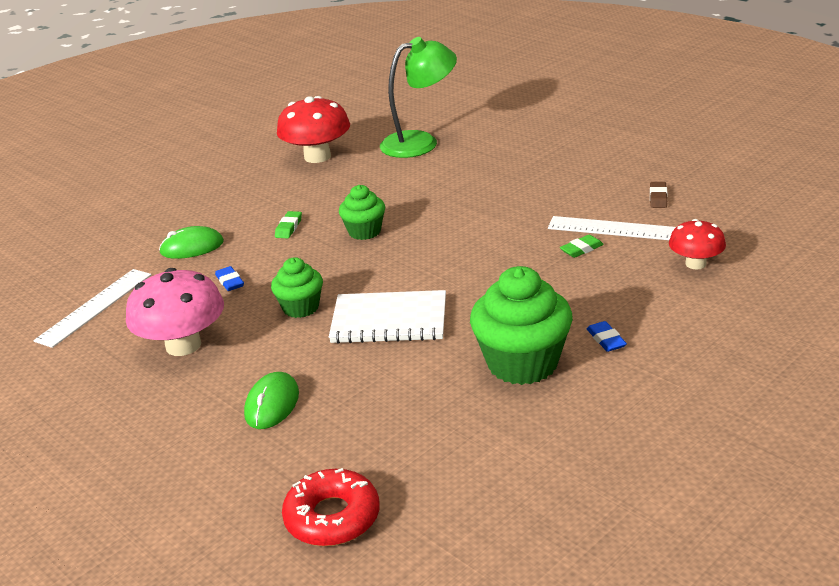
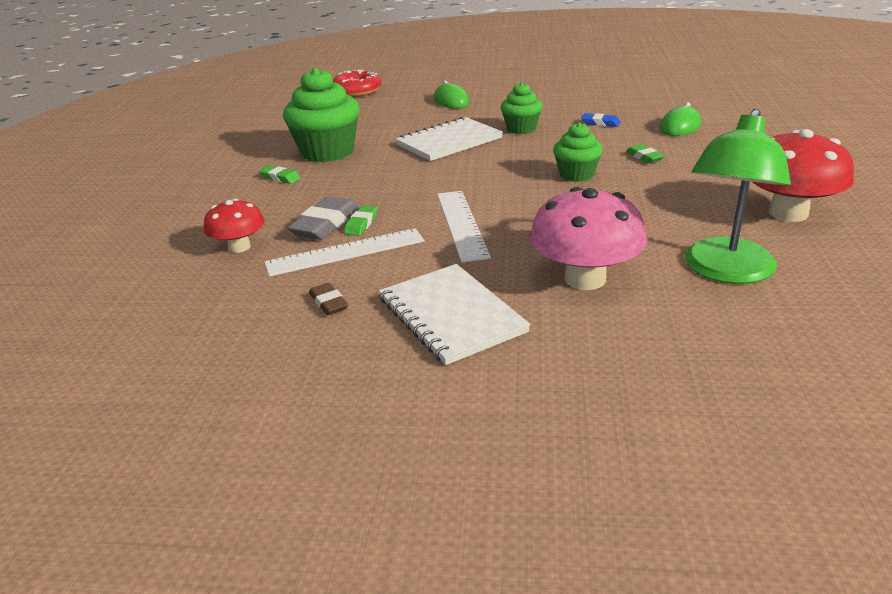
camera: 140 degrees right, 0 degrees up
white ruler [33,269,152,348] -> white ruler moved to [437,191,491,263]
pink mushroom [126,268,224,356] -> pink mushroom moved to [530,187,647,290]
blue eraser [587,321,627,352] -> green eraser [259,165,301,184]
none -> grey eraser [287,196,360,240]
none -> white notebook [379,264,530,365]

